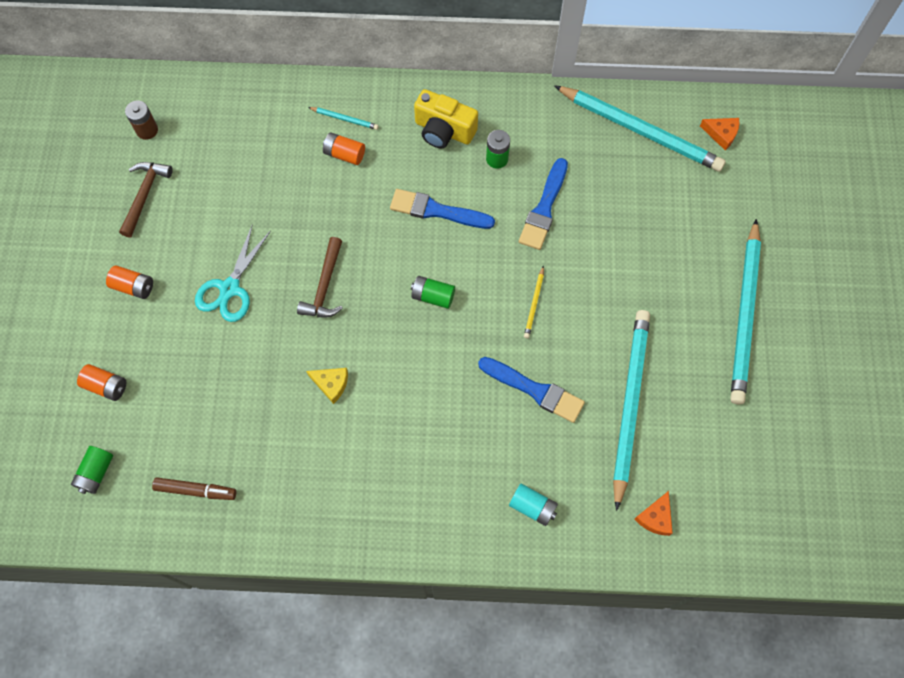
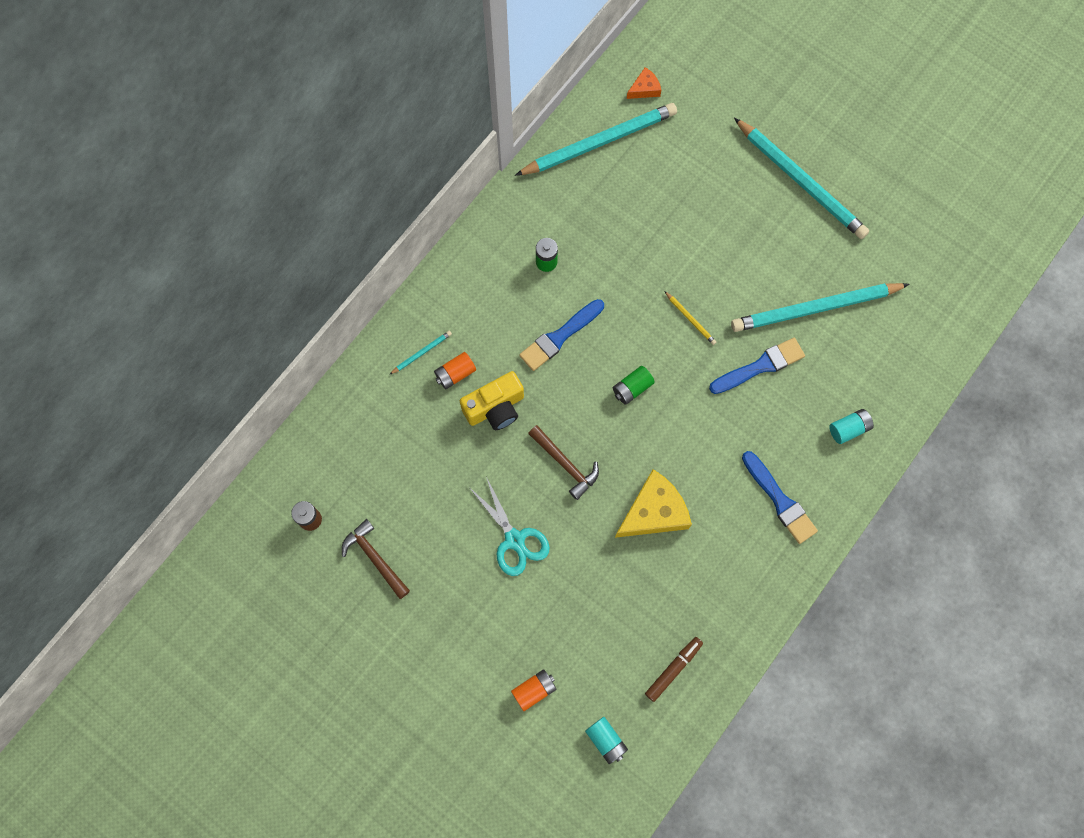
camera: 55 degrees left, 5 degrees up
green battery [71,446,113,494] -> turquoise battery [585,717,628,764]
orange battery [106,265,153,299] -> none
yellow cheese [306,368,348,404] -> yellow cheese [615,469,692,538], size x1.97
yellow camera [414,89,478,148] -> yellow camera moved to [460,371,524,430]
blue brush [519,158,568,250] -> blue brush moved to [742,451,818,544]
turquoise pencil [613,310,650,511] -> turquoise pencil turned 60 degrees counterclockwise [731,283,910,332]
orange cheese [635,491,673,536] -> none

